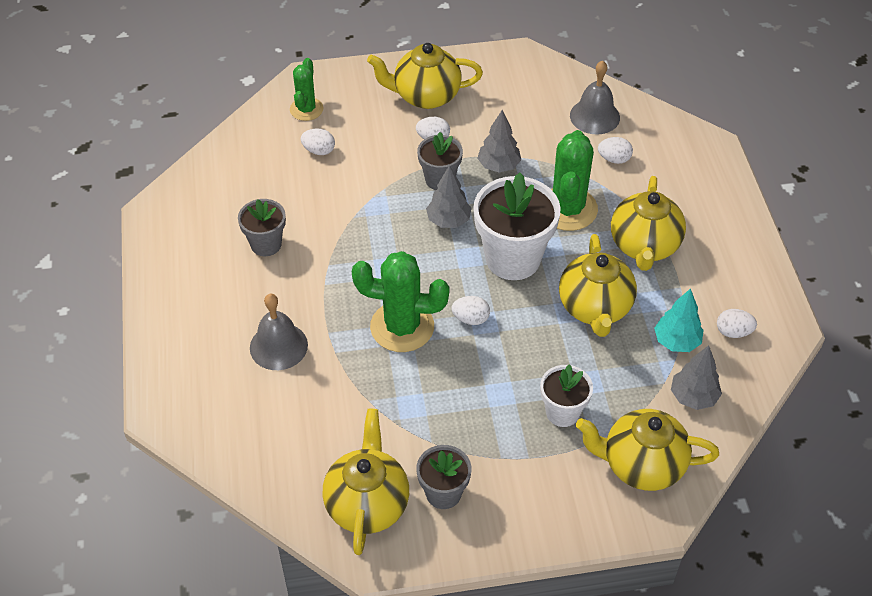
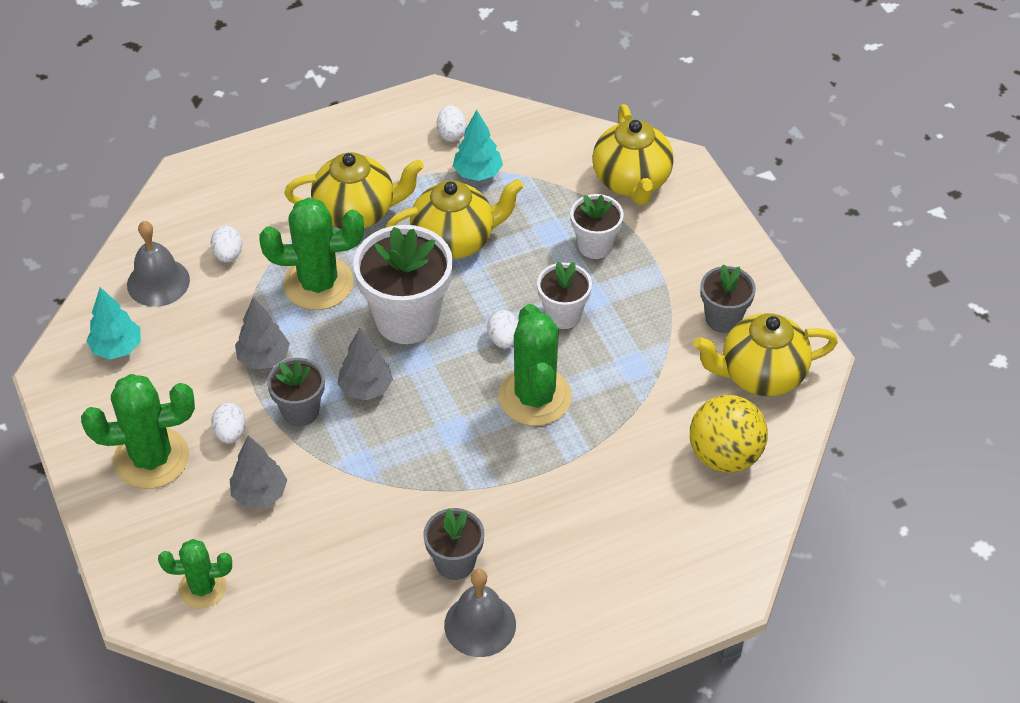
camera: 105 degrees left, 0 degrees up
grey bell [250,294,308,370] -> grey bell moved to [444,569,516,657]
white egg [301,128,335,155] -> none
yellow teapot [367,43,483,109] -> green cactus [81,374,195,489]
grey tree [671,345,722,410] -> grey tree moved to [230,436,287,507]
none -> turquoise tree [86,287,141,359]
none -> white flower pot [537,261,592,329]
none -> yellow ball [690,395,768,473]

